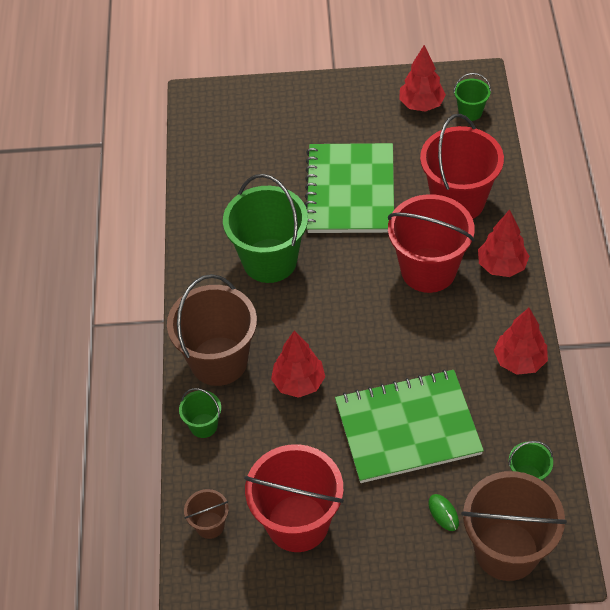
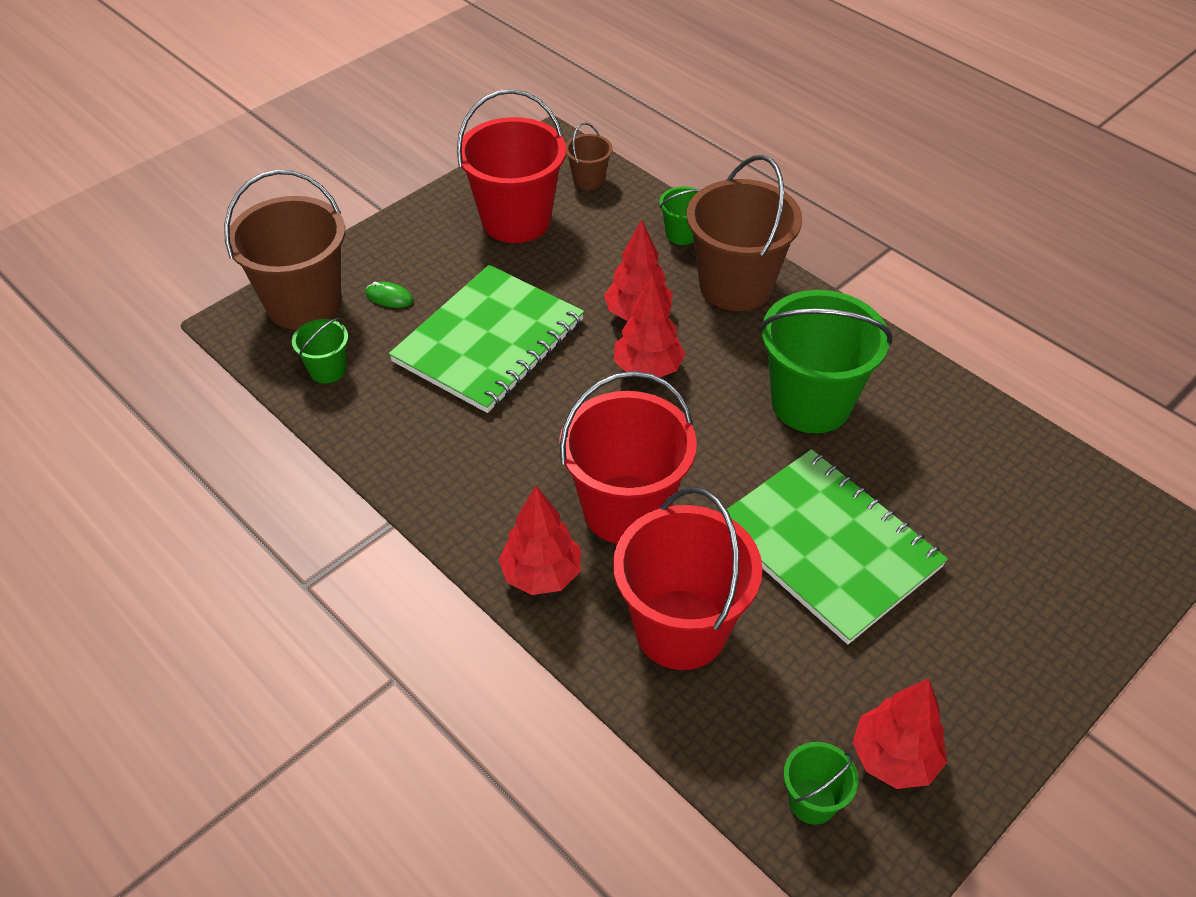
camera: 135 degrees right, 5 degrees down
red tree [494,308,548,375] -> red tree moved to [614,274,685,378]

